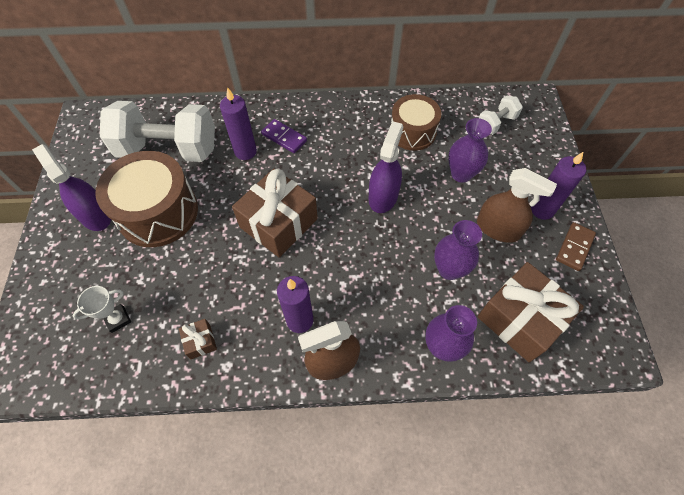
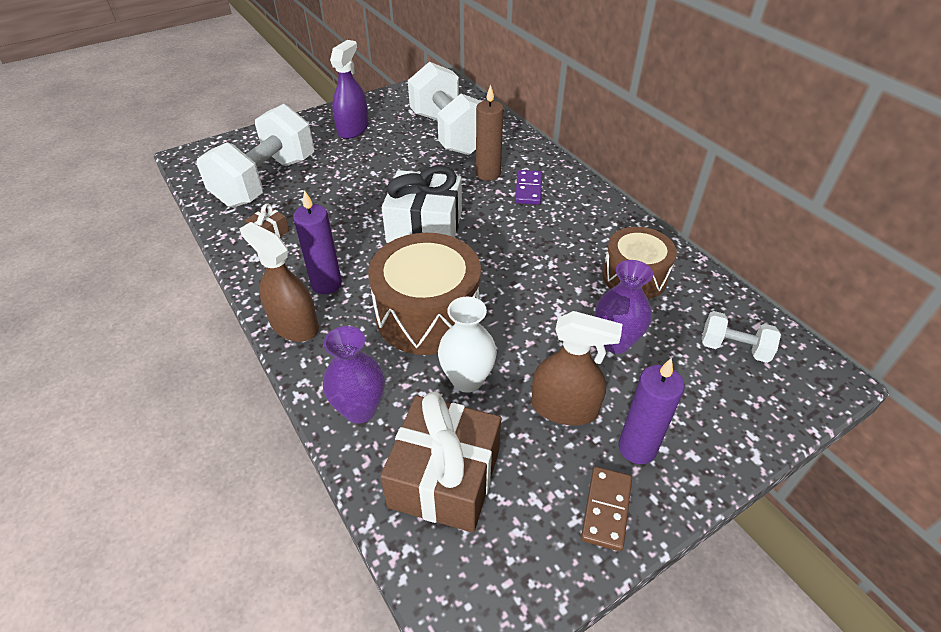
camera: 60 degrees right, 15 degrees down
white trophy [73,286,131,333] -> white dumbbell [197,104,314,208]
brown drum [95,151,198,247] -> brown drum moved to [368,233,481,355]
purple candle [220,87,257,160] -> brown candle [476,84,503,181]
brown gift [232,169,318,257] -> white gift [382,165,462,243]
purple spray bottle [368,121,403,213] -> none
purple vase [434,220,482,280] -> white vase [438,297,497,393]
brown spray bottle [477,168,557,243] -> brown spray bottle turned 75 degrees counterclockwise [532,311,622,425]
brown domino [556,222,596,271] -> brown domino turned 75 degrees counterclockwise [581,466,632,551]

